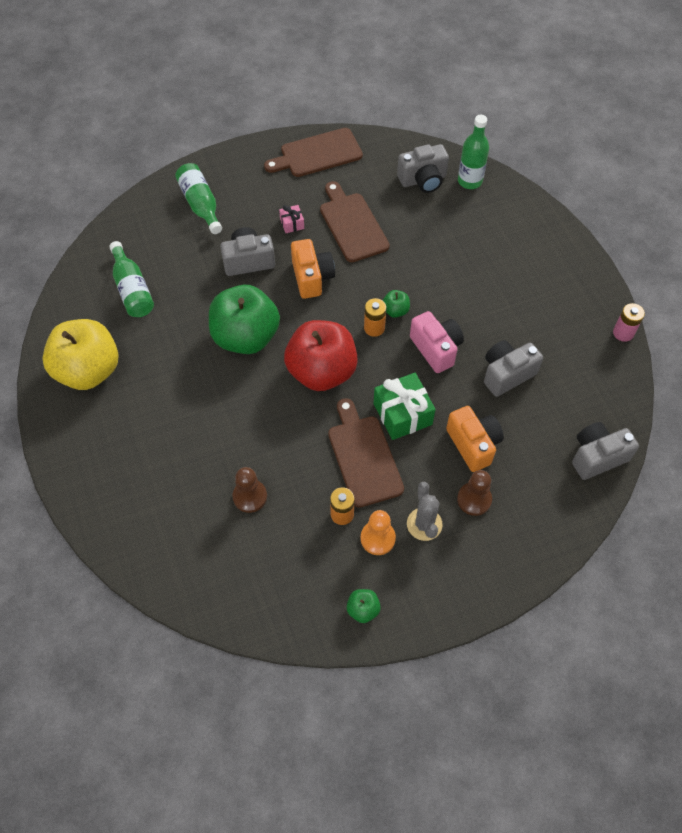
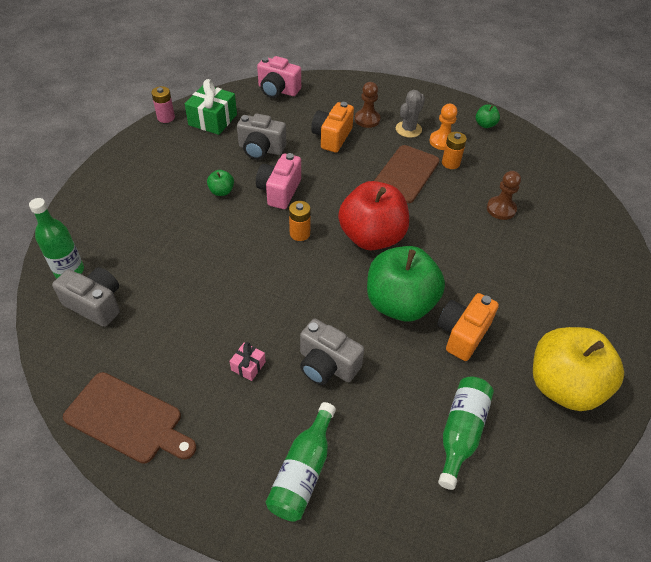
camera: 135 degrees left, 10 degrees down
orange camera [291,239,335,299] -> orange camera moved to [437,293,499,361]
brown cutting board [320,181,390,262] -> none
green gift [374,373,436,440] -> green gift moved to [185,79,237,135]
green apple [382,290,410,318] -> green apple moved to [207,170,234,196]
grey camera [572,422,639,480] -> pink camera [257,56,301,98]

